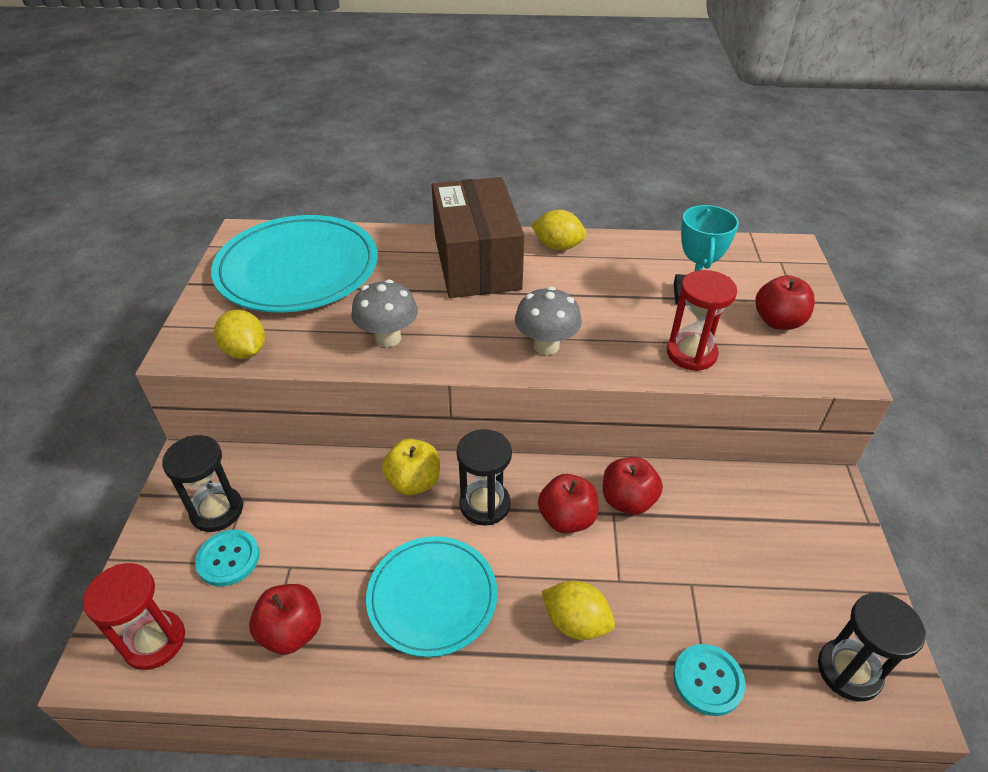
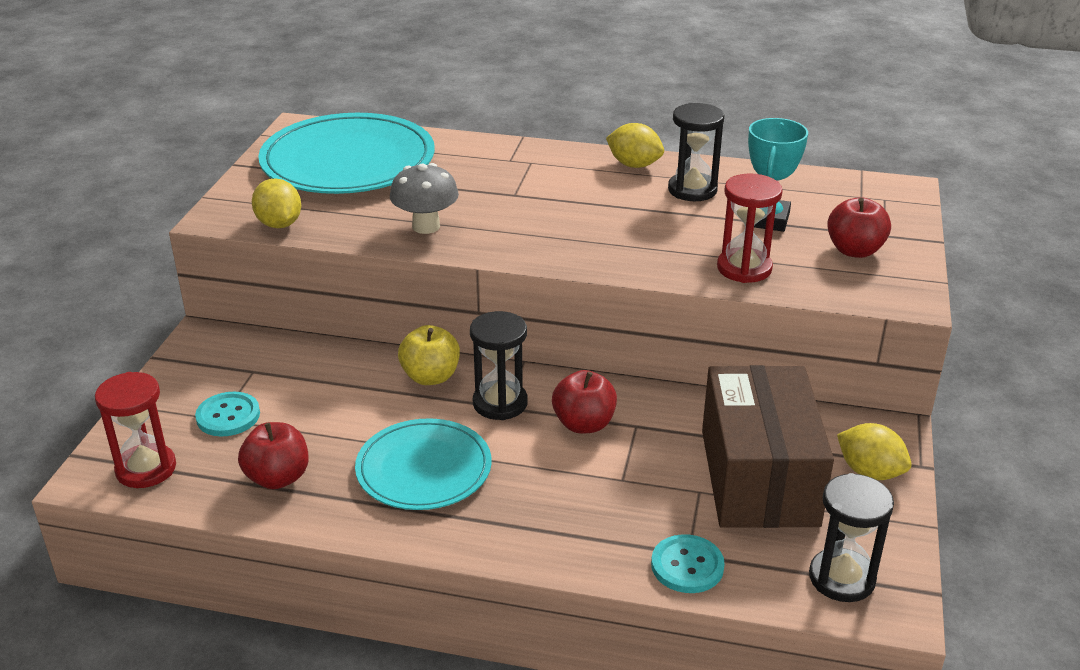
camera: 10 degrees right, 10 degrees down
black hourglass [162,435,243,532] -> black hourglass moved to [668,103,724,201]
brown box [432,177,524,298] -> brown box moved to [702,365,834,528]
grey mushroom [515,287,582,355] -> none
yellow lemon [541,581,615,640] -> yellow lemon moved to [837,423,912,480]
red apple [603,457,663,515] -> none

